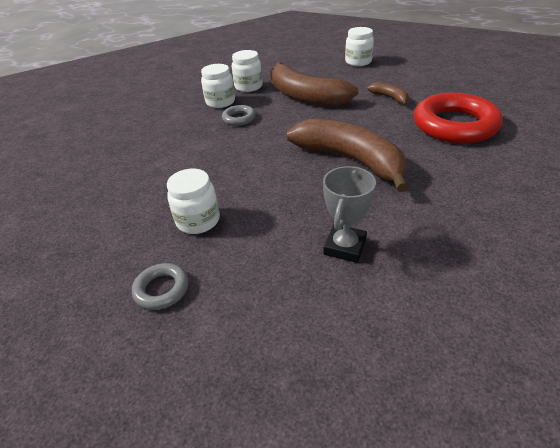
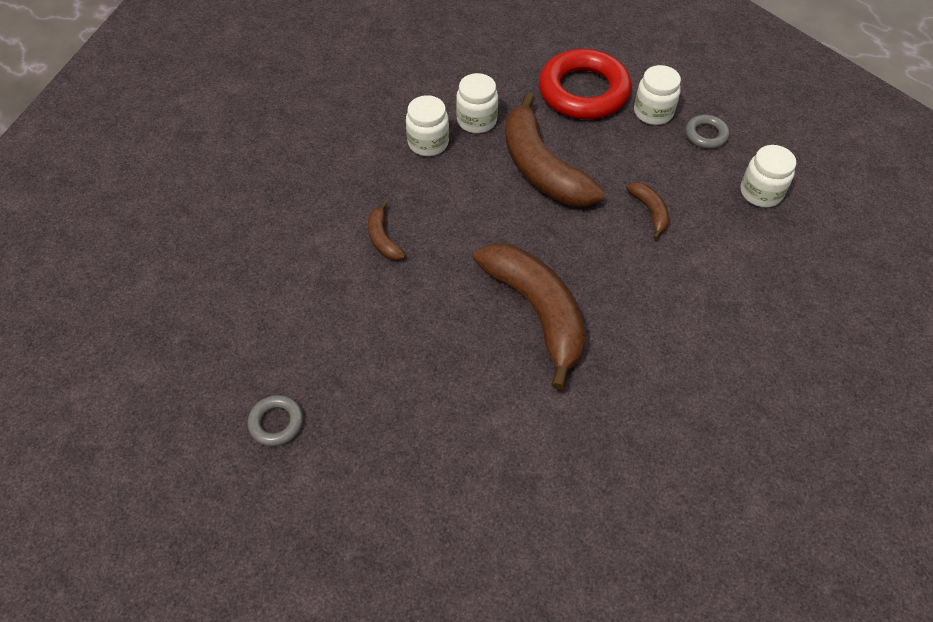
camera: 15 degrees right, 15 degrees up
white jar [167,169,220,234] -> white jar moved to [741,145,796,207]
grey ring [222,105,256,126] -> grey ring moved to [685,115,729,149]
grey trophy [323,166,376,263] -> none
red ring [414,93,503,143] -> red ring moved to [539,49,632,119]
none -> brown banana [368,201,405,260]

